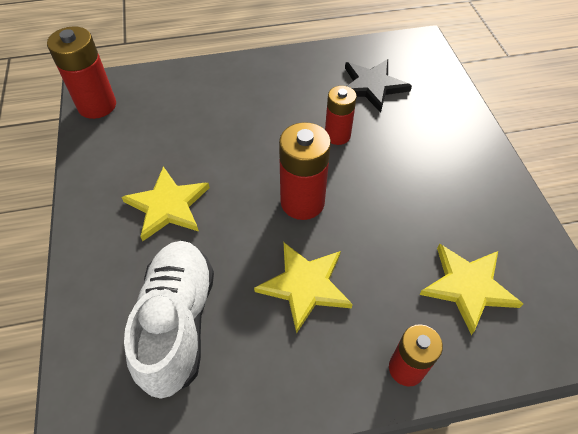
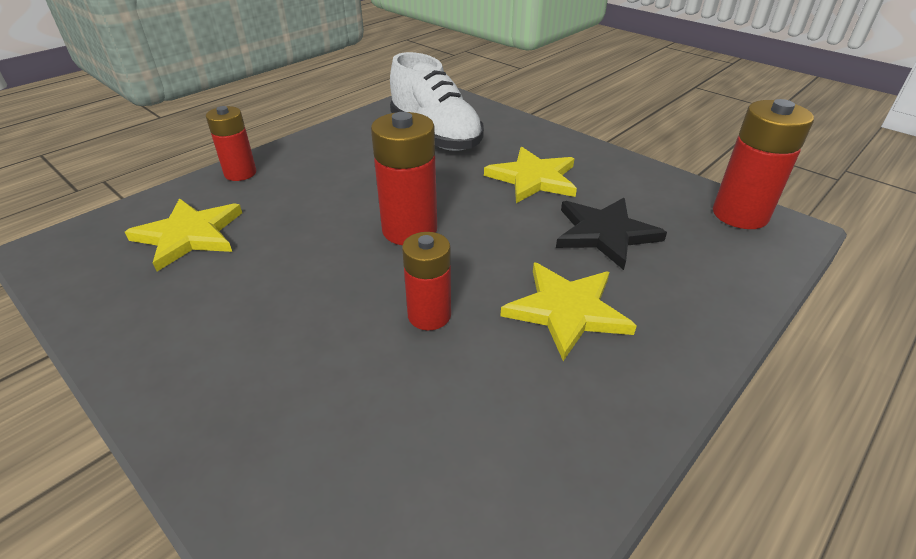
camera: 145 degrees right, 15 degrees down
yellow star [254,243,353,334] -> yellow star moved to [500,263,637,361]
black star [345,59,412,113] -> black star moved to [556,198,667,270]

